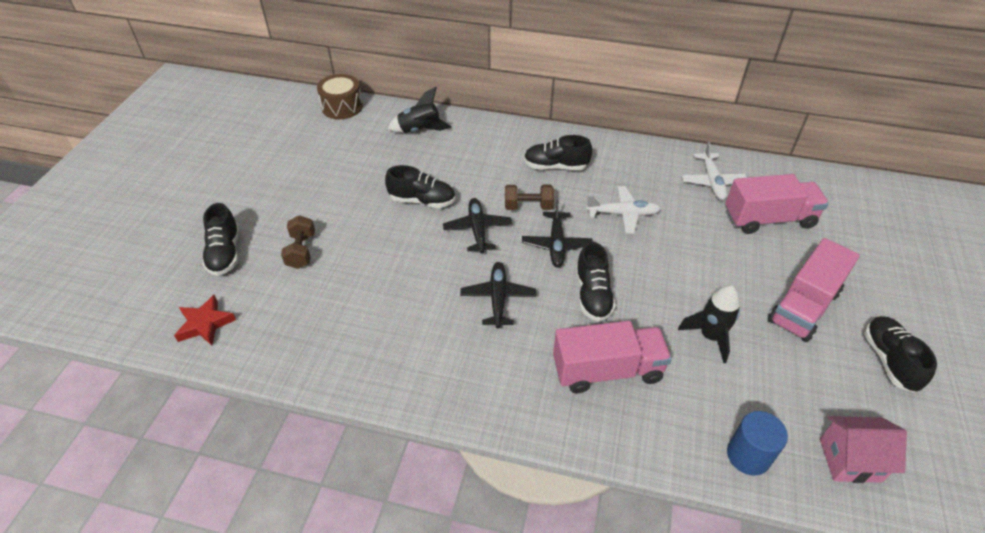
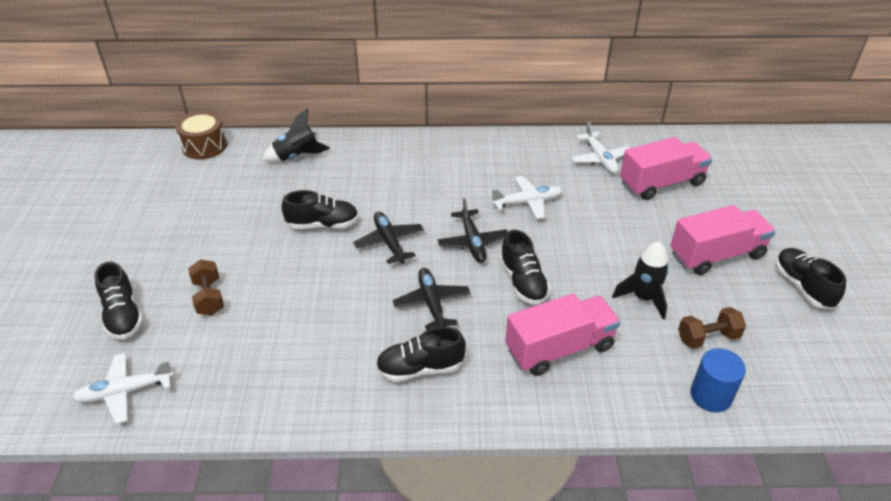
camera: 15 degrees left, 5 degrees down
red star [174,295,236,345] -> white plane [72,353,174,424]
brown dumbbell [505,184,554,210] -> brown dumbbell moved to [678,307,746,349]
black shoe [524,135,593,170] -> black shoe moved to [376,327,466,382]
pink truck [768,238,860,342] -> pink truck turned 135 degrees counterclockwise [670,205,776,275]
pink house [820,416,907,483] -> none

